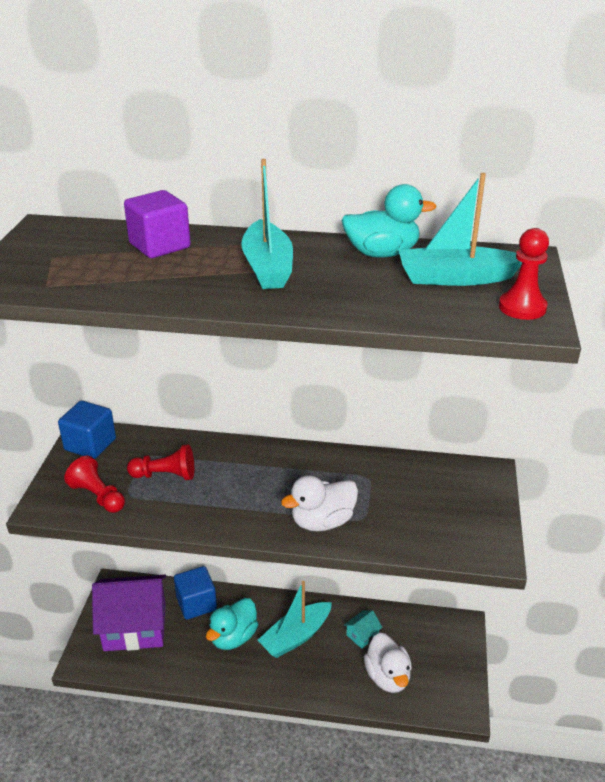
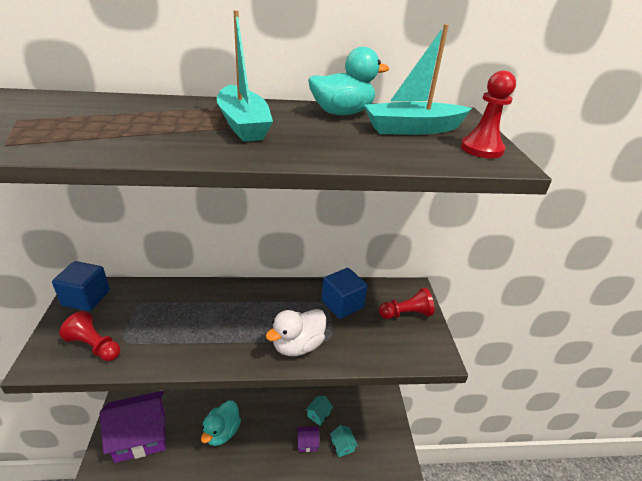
camera: 15 degrees left, 0 degrees up
purple cube [124,190,191,258] -> none
red pawn [127,444,194,480] -> red pawn moved to [379,288,435,319]
blue cube [174,566,217,620] -> blue cube moved to [322,268,368,319]
turquoise boat [258,581,332,658] -> none
white duck [364,633,412,693] -> turquoise house [330,425,358,457]
none -> purple house [297,426,319,452]

